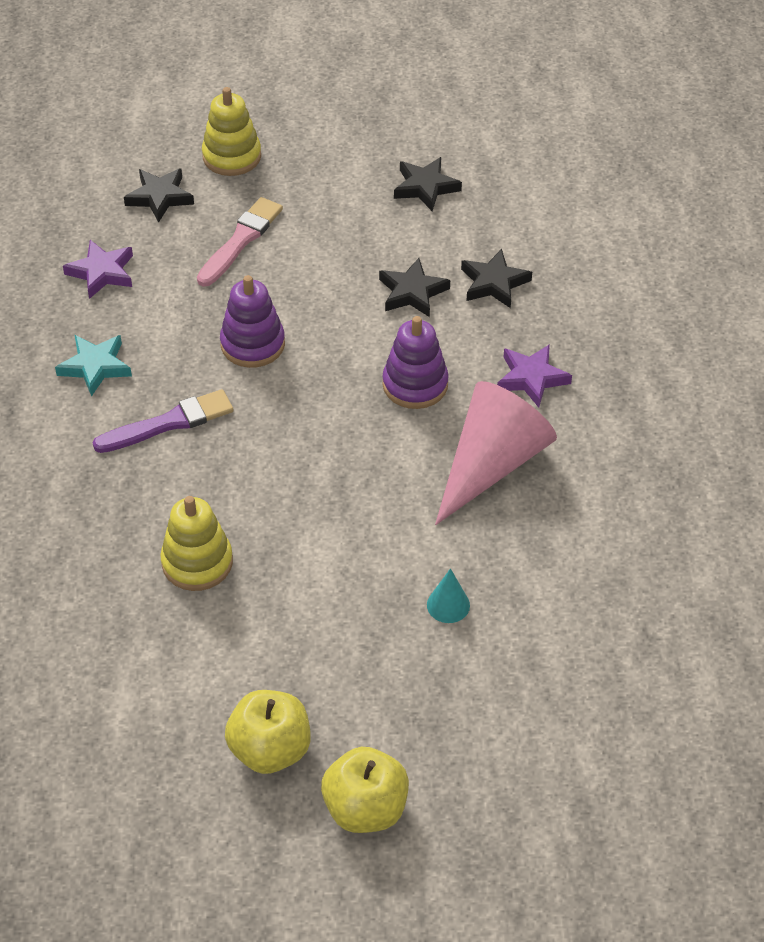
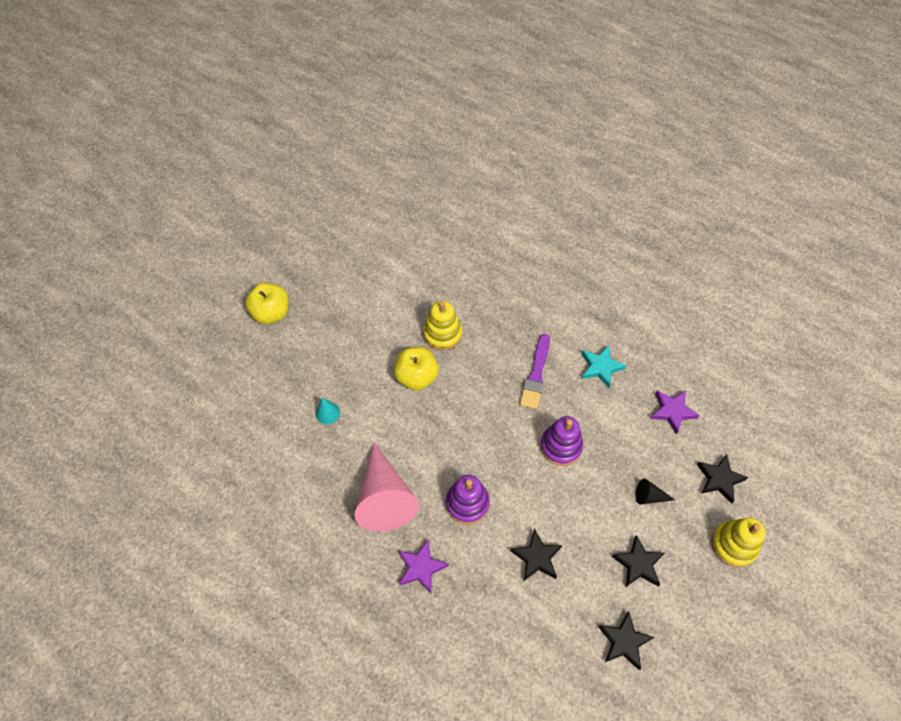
camera: 130 degrees right, 10 degrees up
pink brush [197,197,283,287] -> black cone [635,479,675,505]
yellow apple [225,690,311,774] -> yellow apple moved to [394,347,439,390]
black star [461,249,532,308] -> black star moved to [612,535,665,587]

